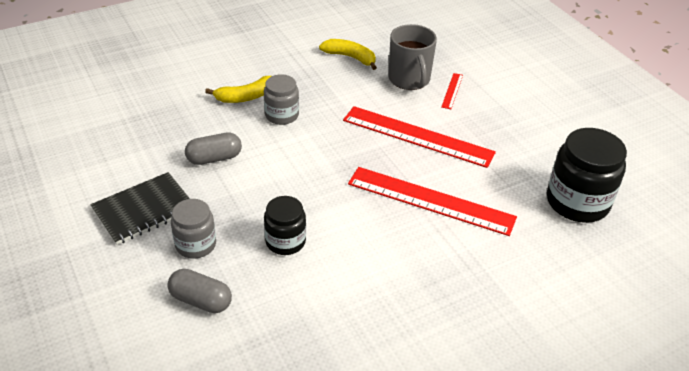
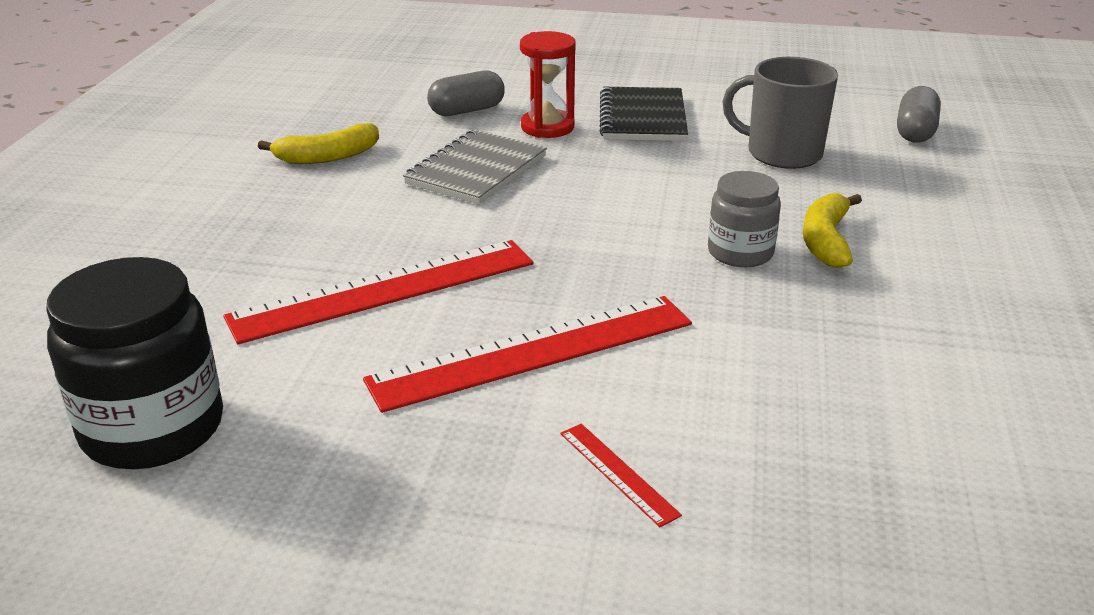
camera: 130 degrees right, 10 degrees down
grey jar [171,199,216,259] -> red hourglass [520,31,576,138]
grey capsule [185,132,242,165] -> grey capsule moved to [897,86,941,143]
black jar [264,196,306,255] -> grey notebook [403,129,547,204]
yellow banana [319,39,377,70] -> yellow banana moved to [258,123,379,164]
grey mug [388,24,437,90] -> grey mug moved to [722,57,838,169]

